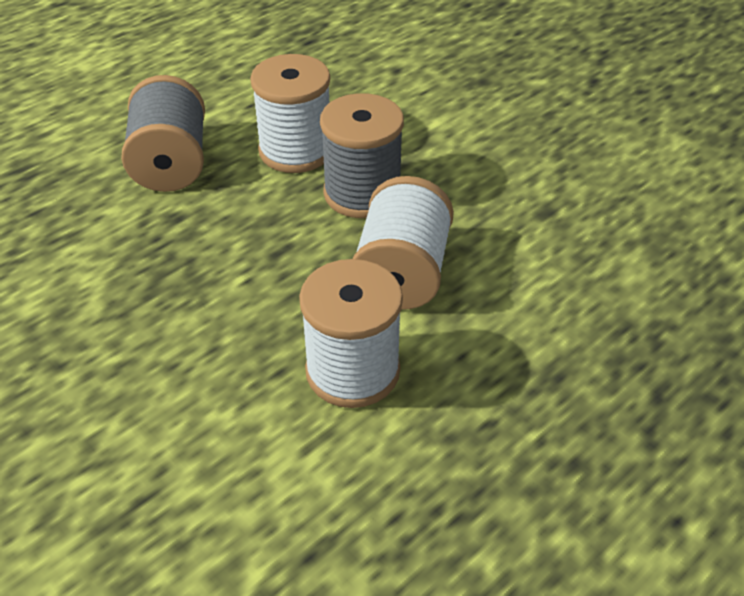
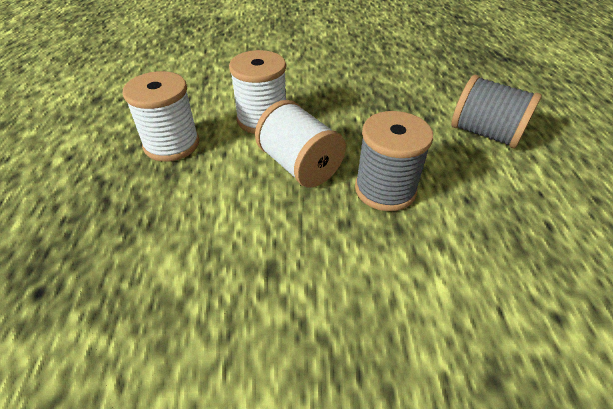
camera: 130 degrees right, 0 degrees up
white spool [250,54,330,173] -> white spool moved to [123,71,199,162]

